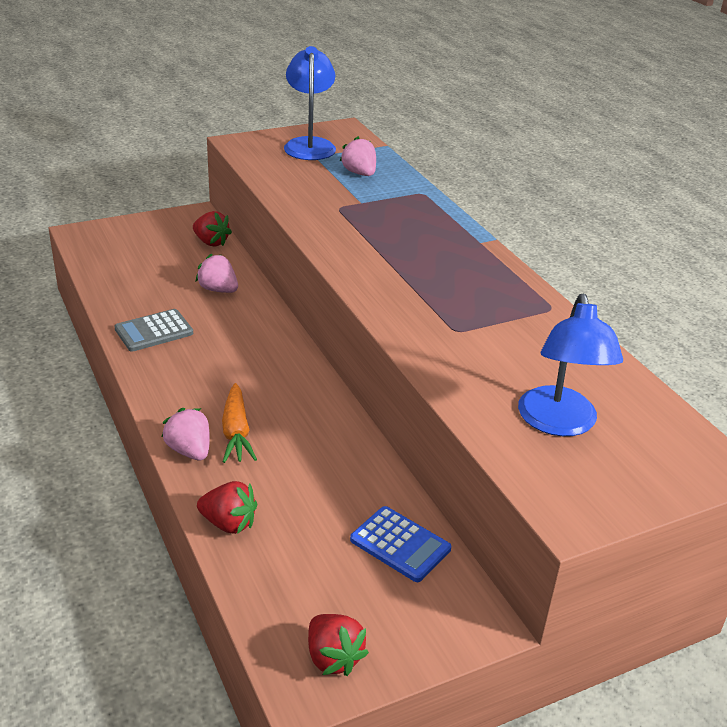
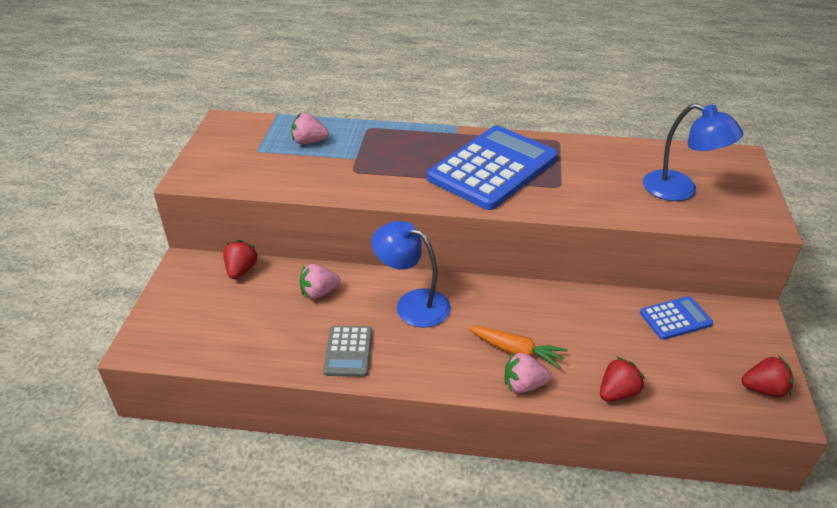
camera: 55 degrees left, 5 degrees up
red strawberry [193,211,232,247] -> red strawberry turned 60 degrees counterclockwise [223,240,258,279]
blue lamp [284,46,336,160] -> blue lamp moved to [371,221,451,328]
none -> blue calculator [427,126,558,210]

